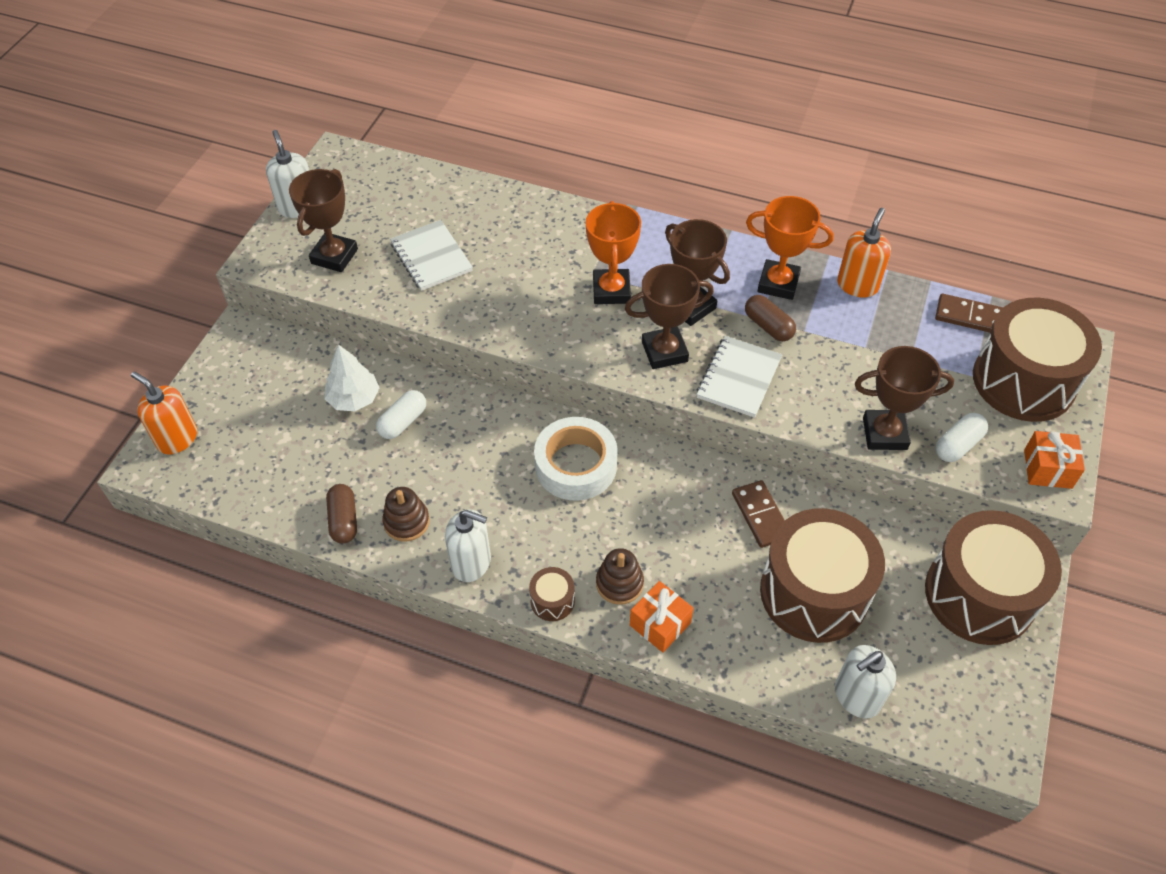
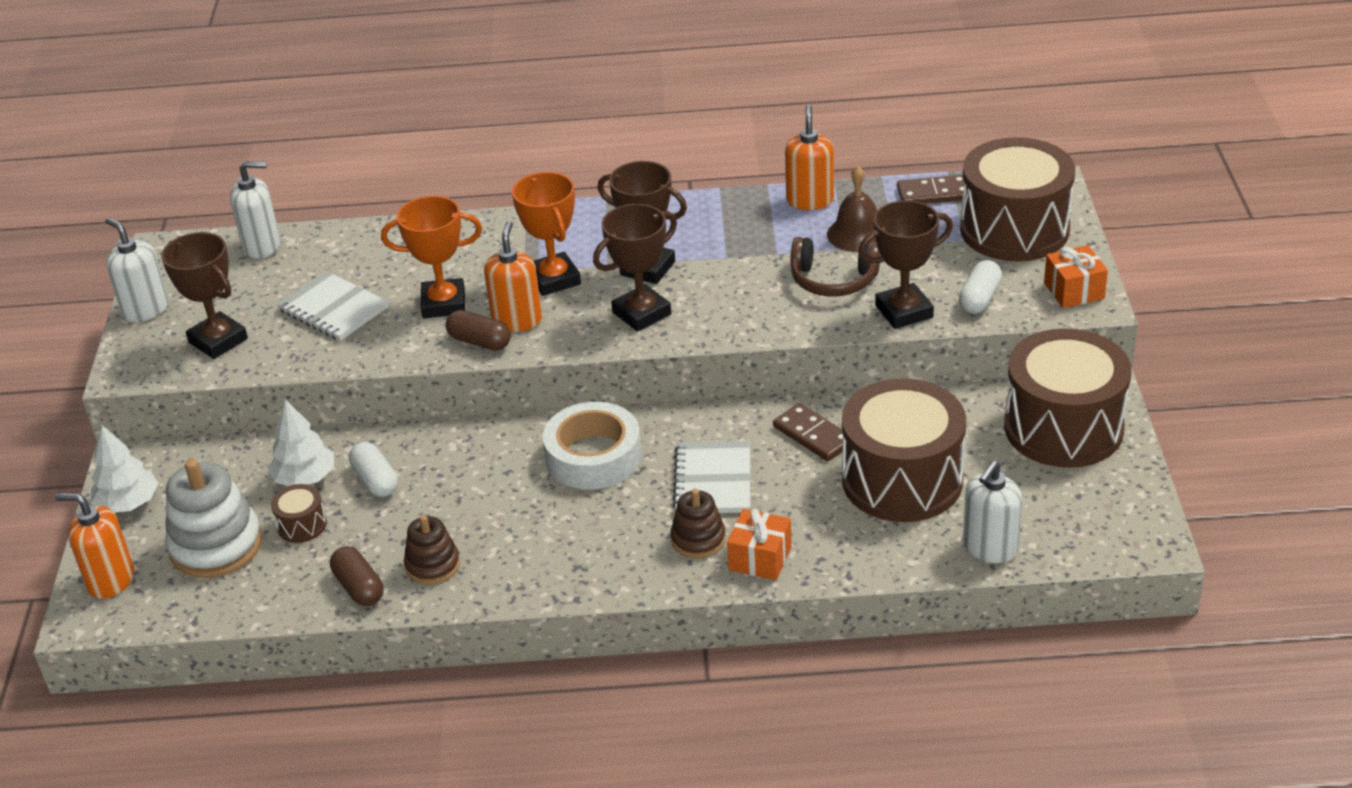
camera: 20 degrees left, 15 degrees down
brown trophy [289,169,358,272] -> brown trophy turned 45 degrees counterclockwise [161,232,248,359]
white capsule [376,390,426,439] -> white capsule turned 45 degrees counterclockwise [349,442,398,497]
white soap dispenser [445,509,491,582] -> white soap dispenser moved to [230,161,280,259]
brown drum [529,567,575,621] -> brown drum moved to [271,484,327,543]
white notebook [696,336,782,418] -> white notebook moved to [673,441,750,513]
brown capsule [745,295,796,341] -> brown capsule moved to [446,310,511,351]
orange trophy [746,196,834,300] -> orange trophy moved to [381,196,482,318]
none -> white tree [91,426,158,512]
none -> white stacking toy [165,459,262,578]
none -> orange soap dispenser [484,221,542,332]
none -> brown headphones [791,237,880,296]
none -> brown bell [827,166,877,252]

